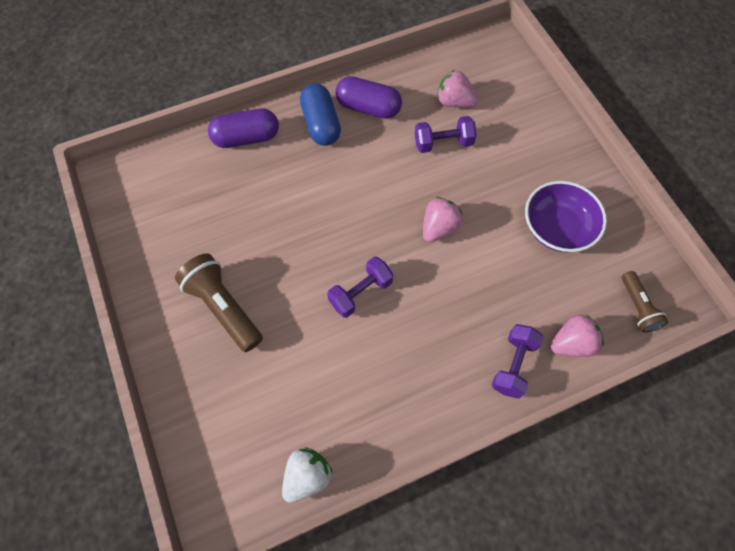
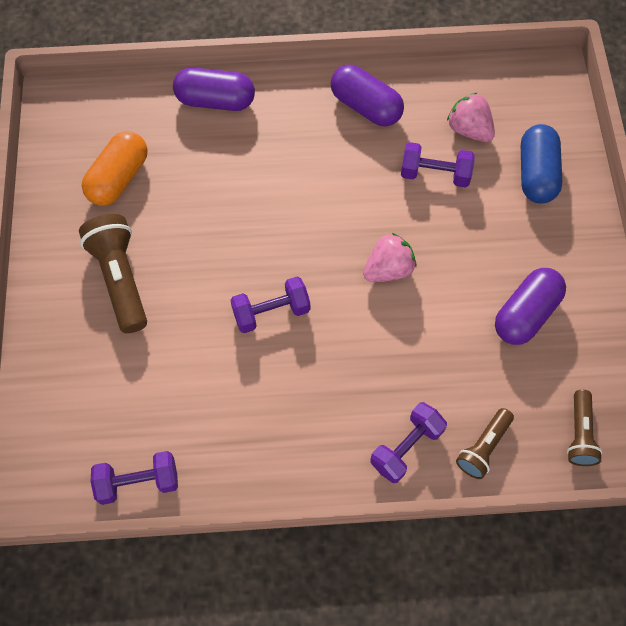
camera: 20 degrees right, 0 degrees up
white strawberry [282,448,333,503] -> purple dumbbell [91,451,178,505]
blue capsule [300,84,341,146] -> blue capsule moved to [521,124,562,204]
purple bowl [525,181,607,252] -> purple capsule [495,268,566,345]
pink strawberry [551,314,604,357] -> brown flashlight [456,408,514,479]
none -> orange capsule [82,131,148,206]

